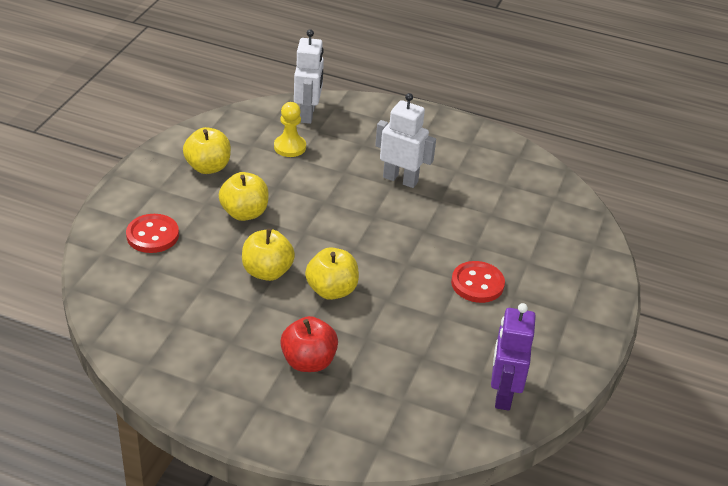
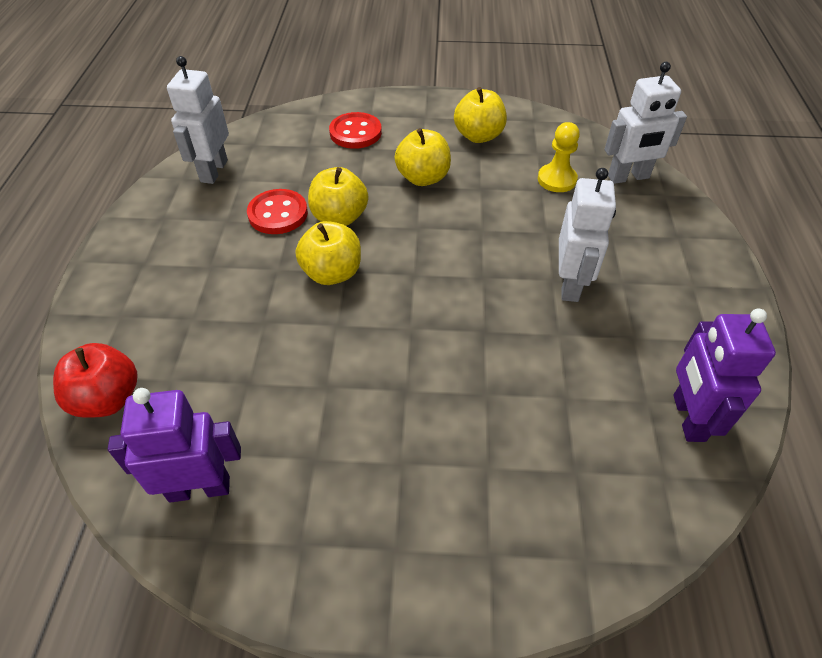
camera: 75 degrees right, 10 degrees up
red apple [280,316,338,372] -> red apple moved to [53,343,138,418]
red button [451,261,505,303] -> red button moved to [247,189,308,234]
none -> white robot [167,56,229,184]
none -> purple robot [673,308,776,442]

